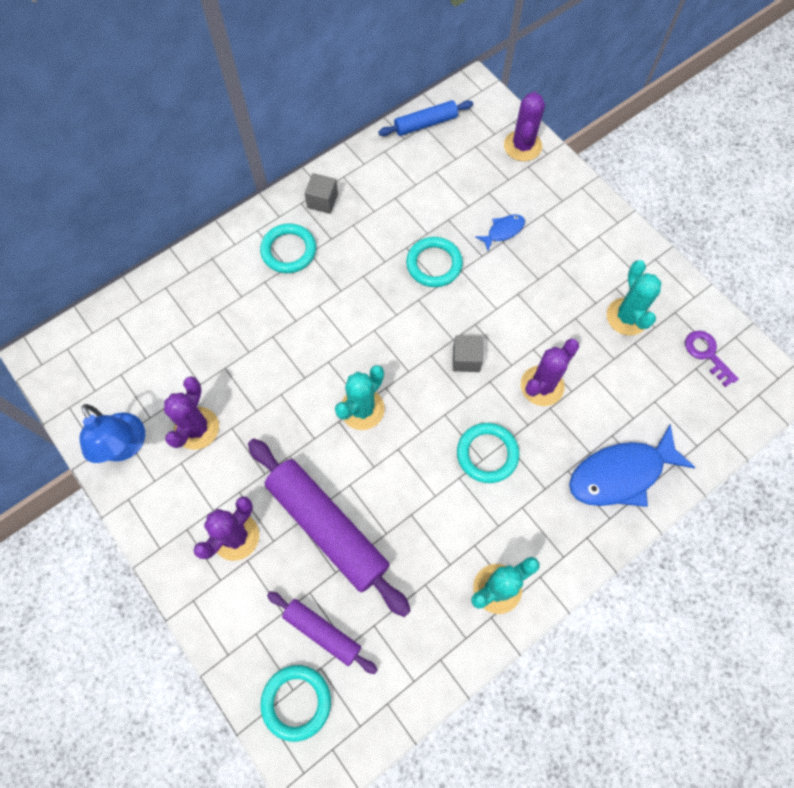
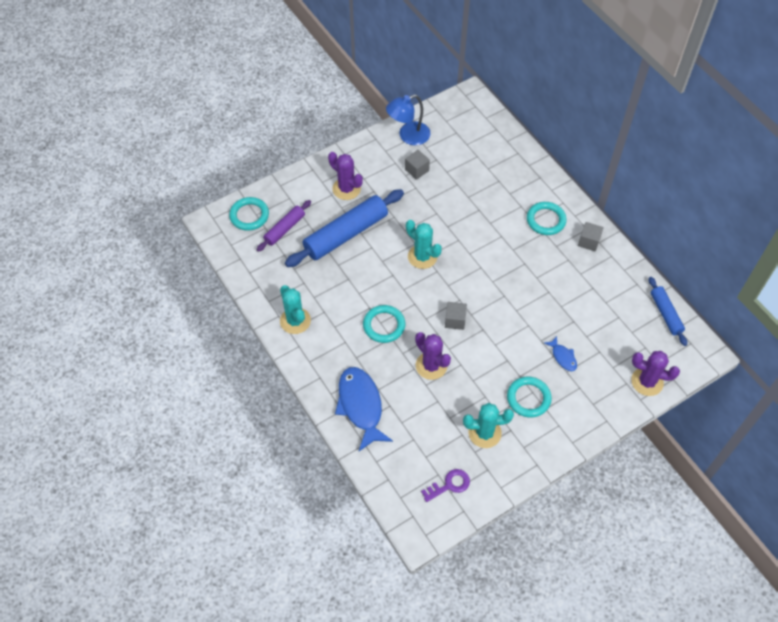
camera: 95 degrees right, 10 degrees down
purple cactus [164,376,219,450] -> grey cube [405,150,430,180]
purple rolling pin [248,439,411,617] -> blue rolling pin [285,189,404,267]
turquoise ring [406,237,463,287] -> turquoise ring moved to [507,377,552,418]

